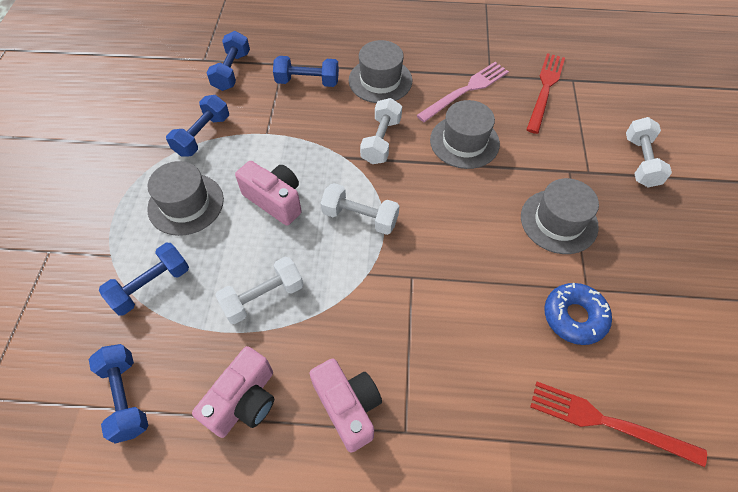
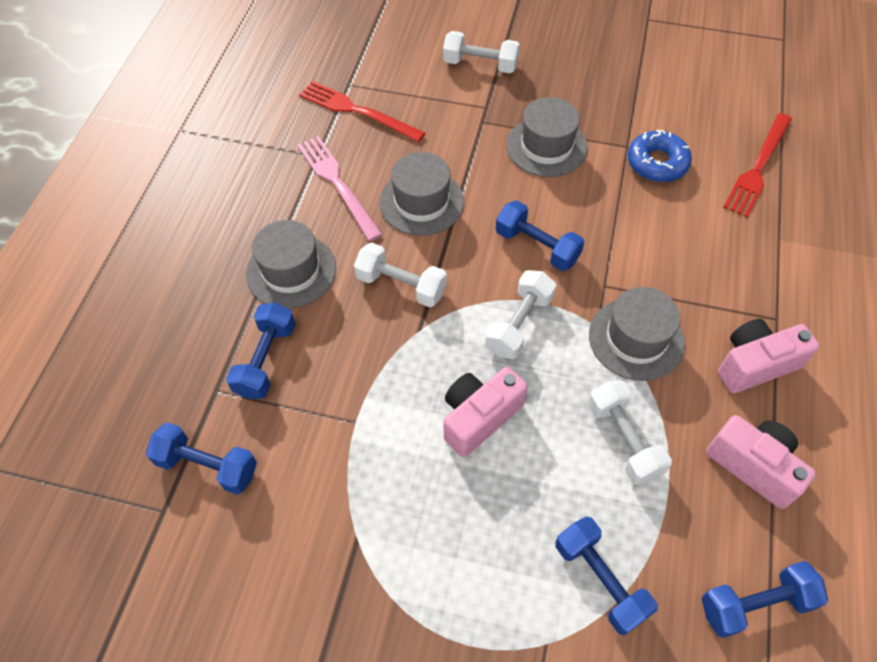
camera: 80 degrees left, 0 degrees up
grey hat [147,161,224,236] -> grey hat moved to [589,287,685,381]
blue dumbbell [166,95,229,157] -> blue dumbbell moved to [496,200,584,271]

